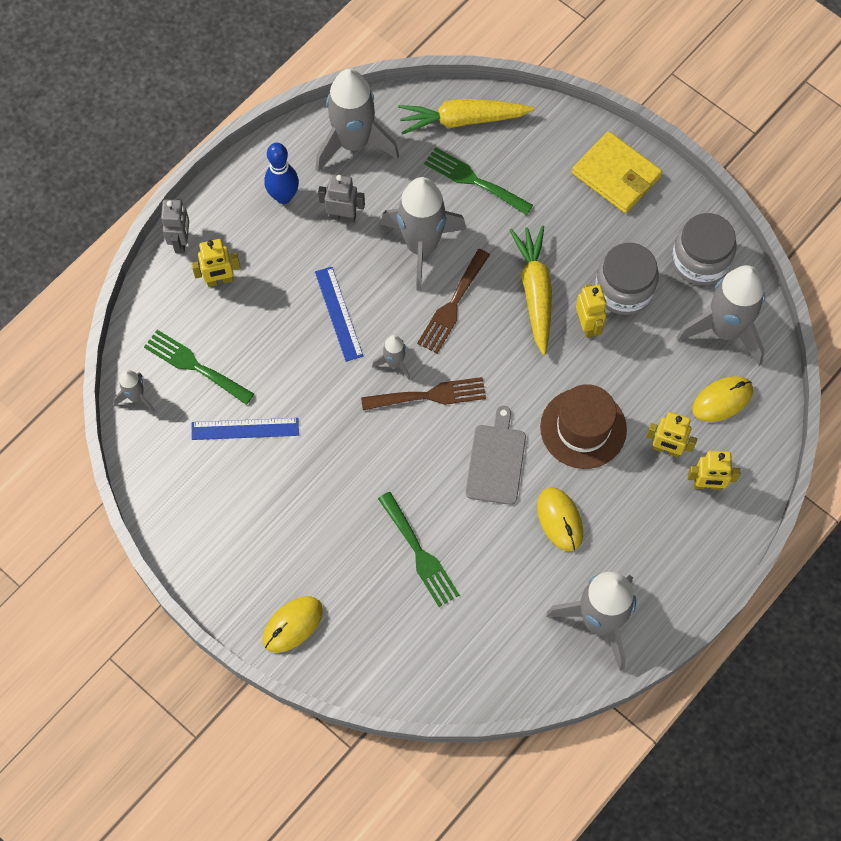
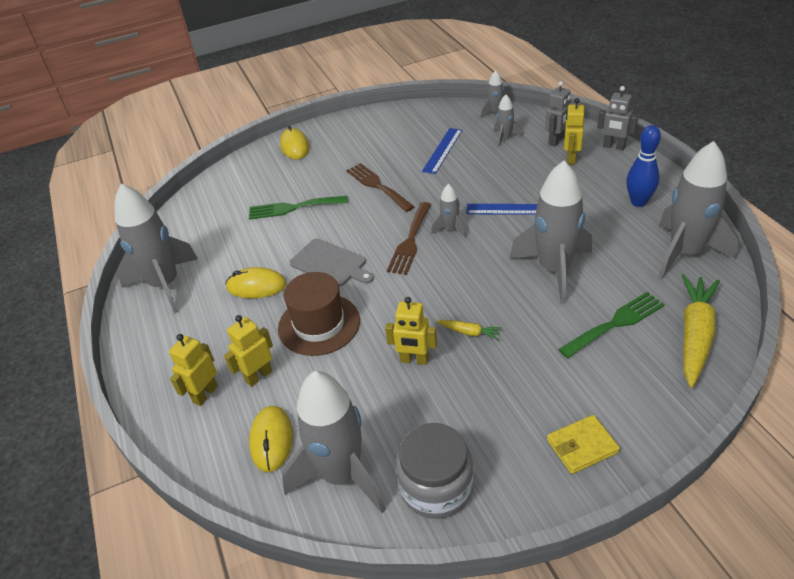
camera: 120 degrees right, 25 degrees down
green fork [144,330,254,405] -> grey rocket [494,95,523,147]
grey robot [318,174,365,223] -> grey robot moved to [545,81,571,146]
brown fork [417,249,490,354] -> brown fork moved to [346,163,414,212]
yellow carrot [510,226,552,355] -> yellow carrot [436,320,502,340], size x0.46
yellow wallet [572,131,662,213] -> yellow wallet [547,415,620,474], size x0.64
grey jar [595,243,659,315] -> none

